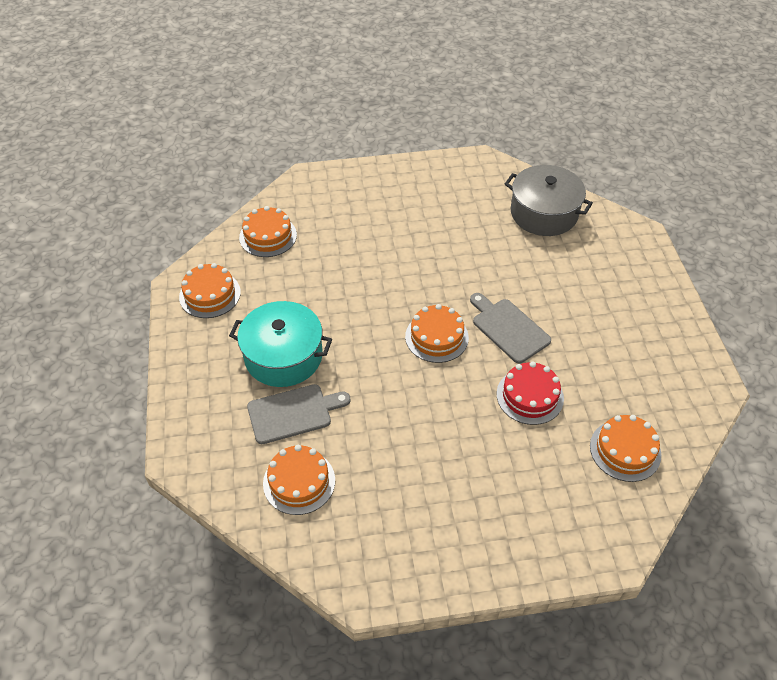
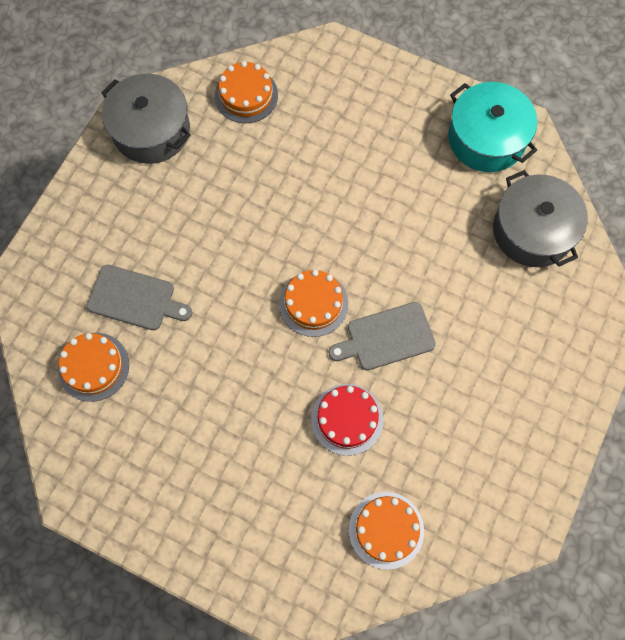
camera: 35 degrees right, 20 degrees up
orange cake [179,263,241,318] -> grey pot [102,74,191,164]
turquoise pot [229,301,332,387] -> turquoise pot moved to [448,82,537,172]
grey cutting board [470,293,551,364] -> grey cutting board turned 105 degrees counterclockwise [329,302,436,370]

